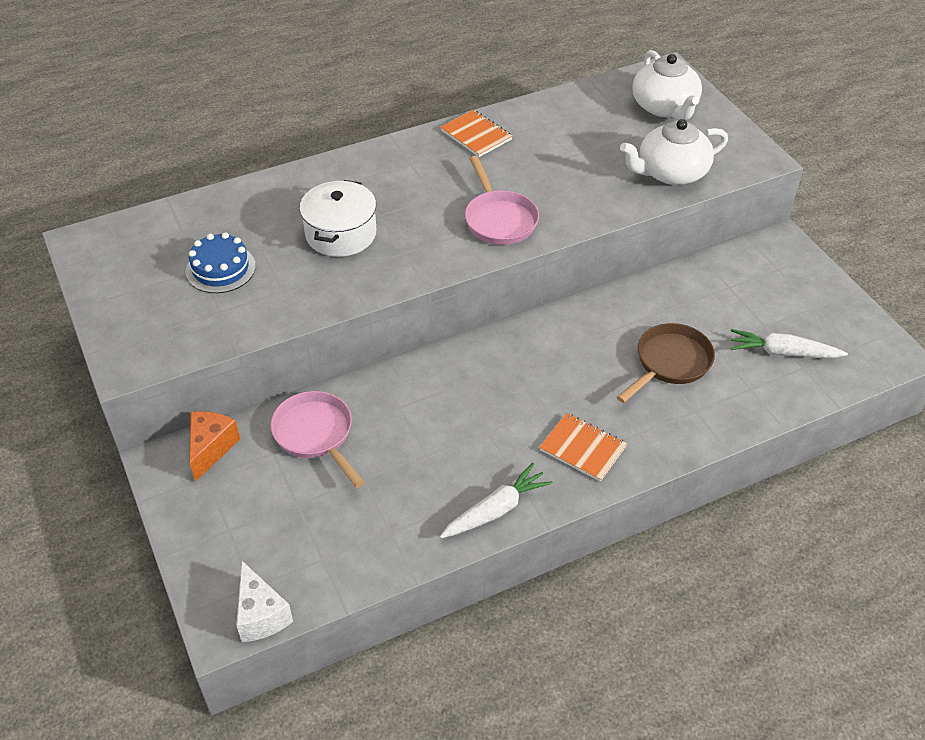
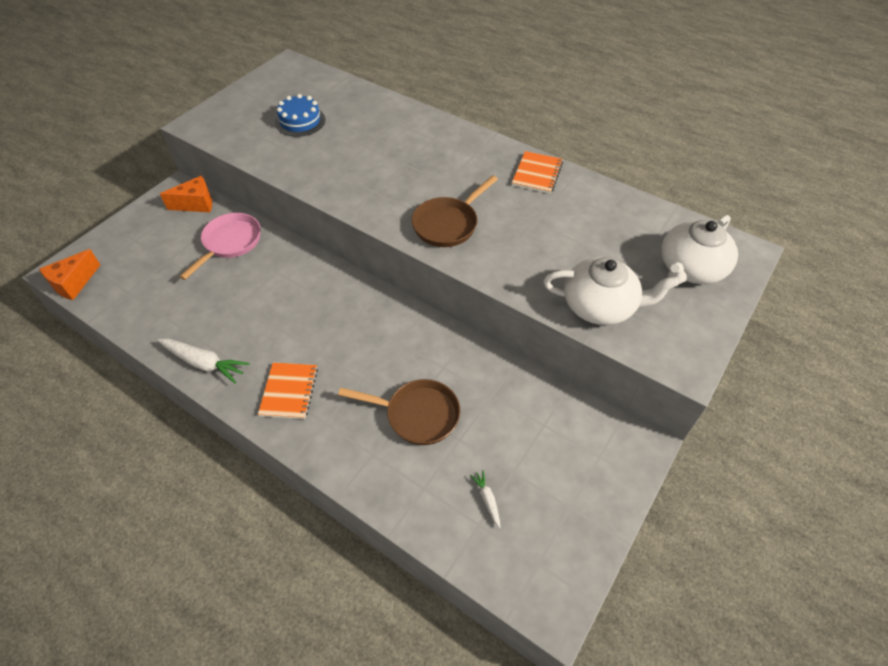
camera: 60 degrees right, 5 degrees up
white cheese [236,561,293,642] -> orange cheese [39,249,100,300]
white pot [299,180,376,257] -> none
pink pan [465,156,539,245] -> brown pan [412,175,498,247]
white teapot [620,119,728,185] -> white teapot turned 150 degrees clockwise [543,257,679,325]
white carrot [731,329,848,358] -> white carrot [470,470,500,528], size x0.51

